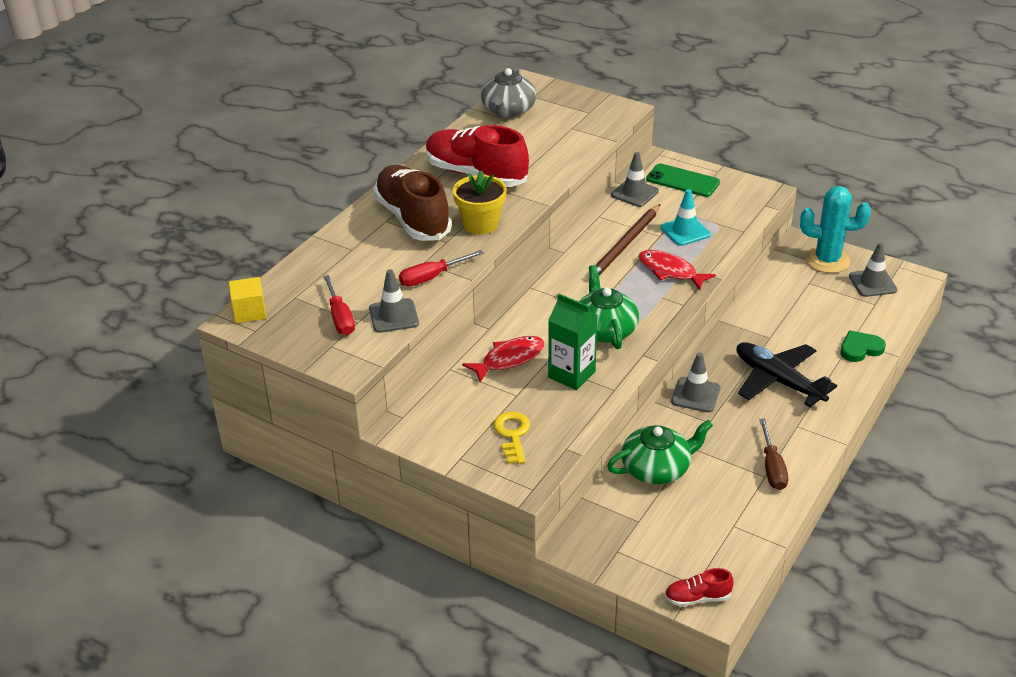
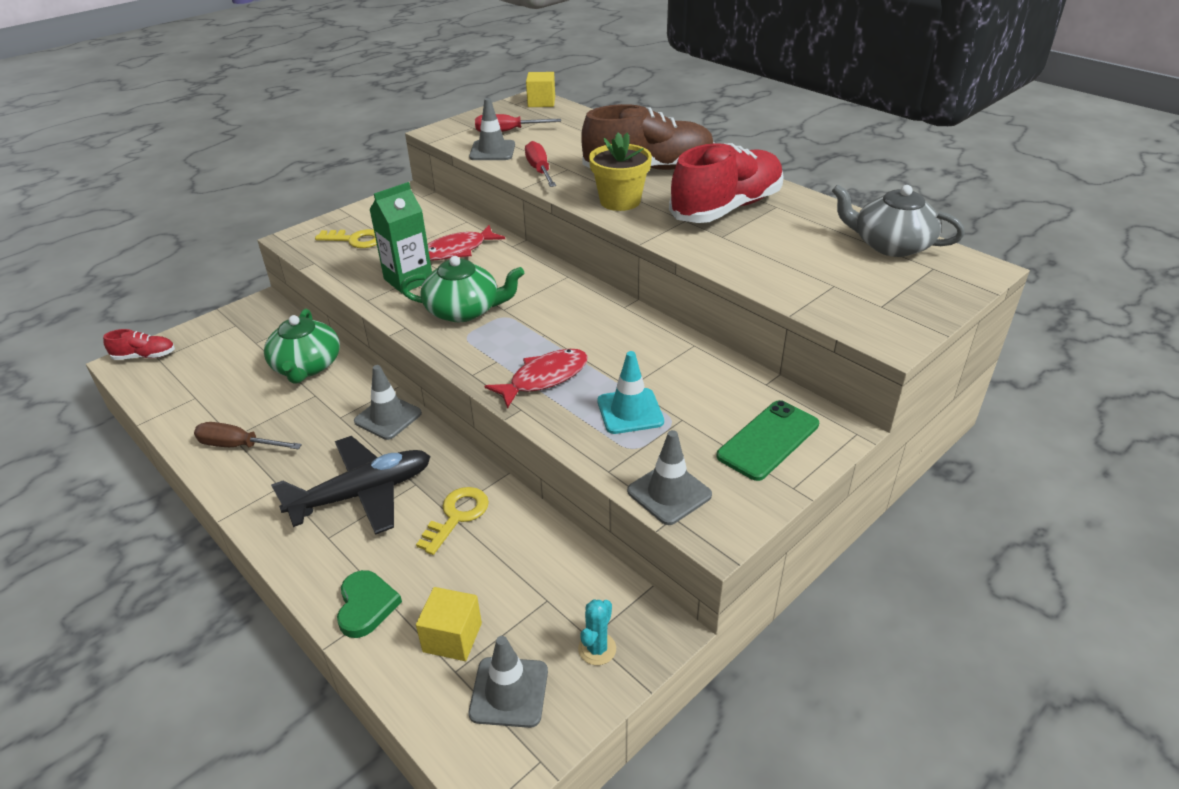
camera: 105 degrees right, 0 degrees up
red fish [462,336,545,382] -> red fish turned 75 degrees clockwise [428,225,505,261]
brown pencil [587,204,661,280] -> none
grey traffic cone [611,152,659,207] -> grey traffic cone moved to [627,430,712,525]
red shoe [665,568,733,606] -> red shoe turned 75 degrees clockwise [103,329,175,360]
turquoise cactus [800,186,871,273] -> turquoise cactus [578,600,616,665], size x0.47
none -> yellow key [416,487,489,555]
none -> yellow cube [416,587,482,661]

